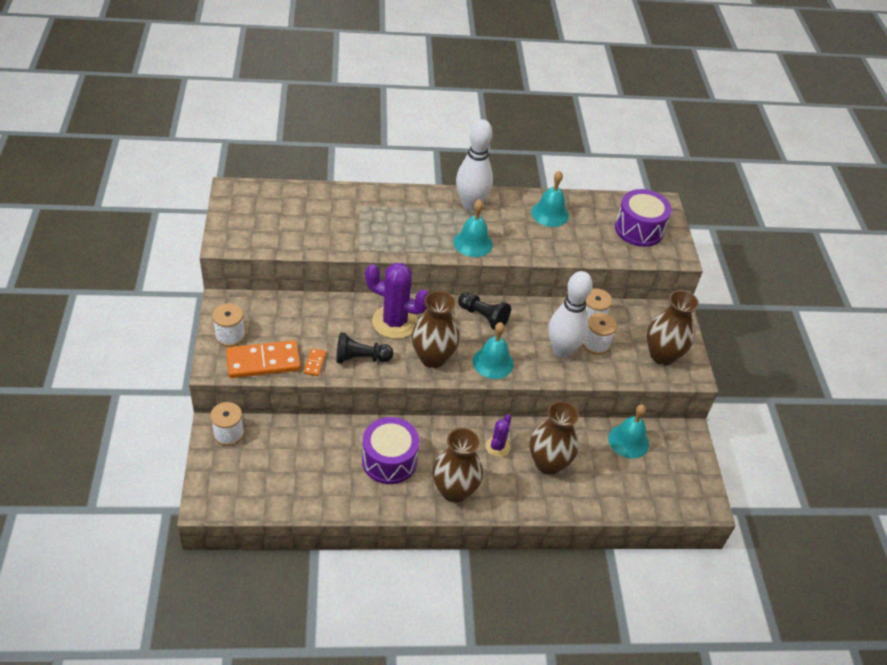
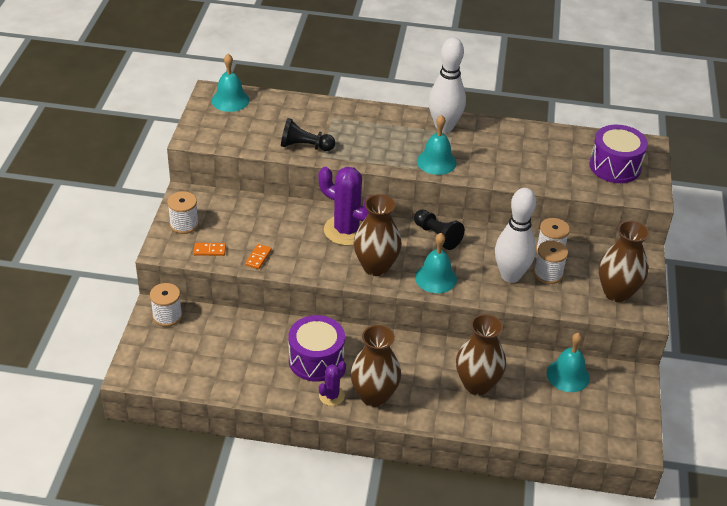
camera: 15 degrees right, 5 degrees down
orange domino [226,340,301,378] -> orange domino [194,243,226,256], size x0.45
black pawn [336,332,393,364] -> black pawn moved to [281,118,335,151]
purple cactus [486,414,512,457] -> purple cactus moved to [319,361,346,406]
turquoise bell [531,171,569,227] -> turquoise bell moved to [211,54,250,112]

